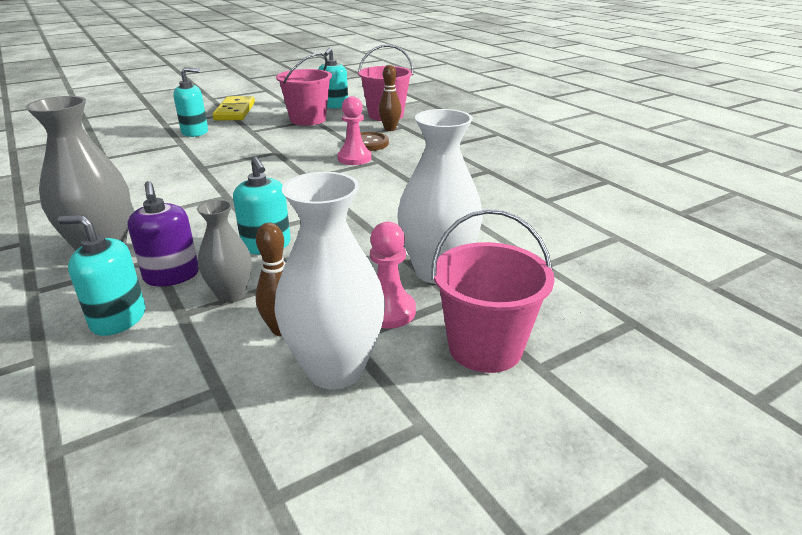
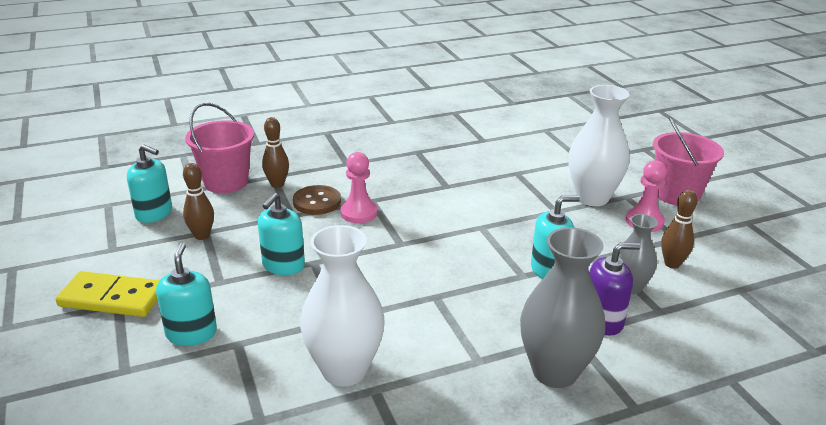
camera: 80 degrees left, 0 degrees up
turquoise soap dispenser [58,215,146,336] -> turquoise soap dispenser moved to [258,193,305,275]
white vase [274,172,385,389] -> white vase moved to [300,225,385,386]
pink bucket [276,53,332,126] -> brown bowling pin [183,163,214,240]

